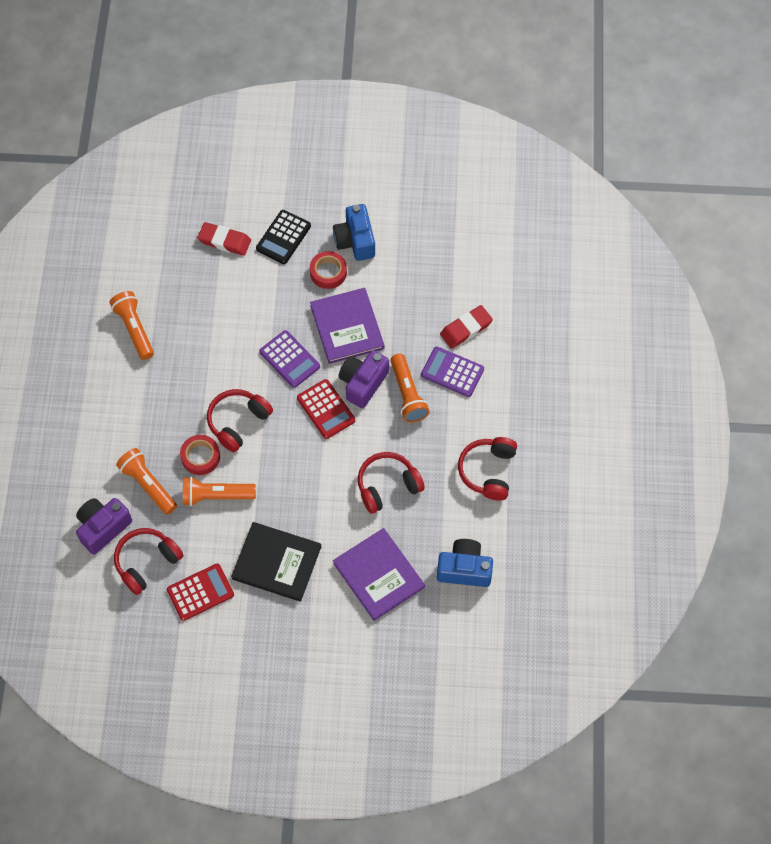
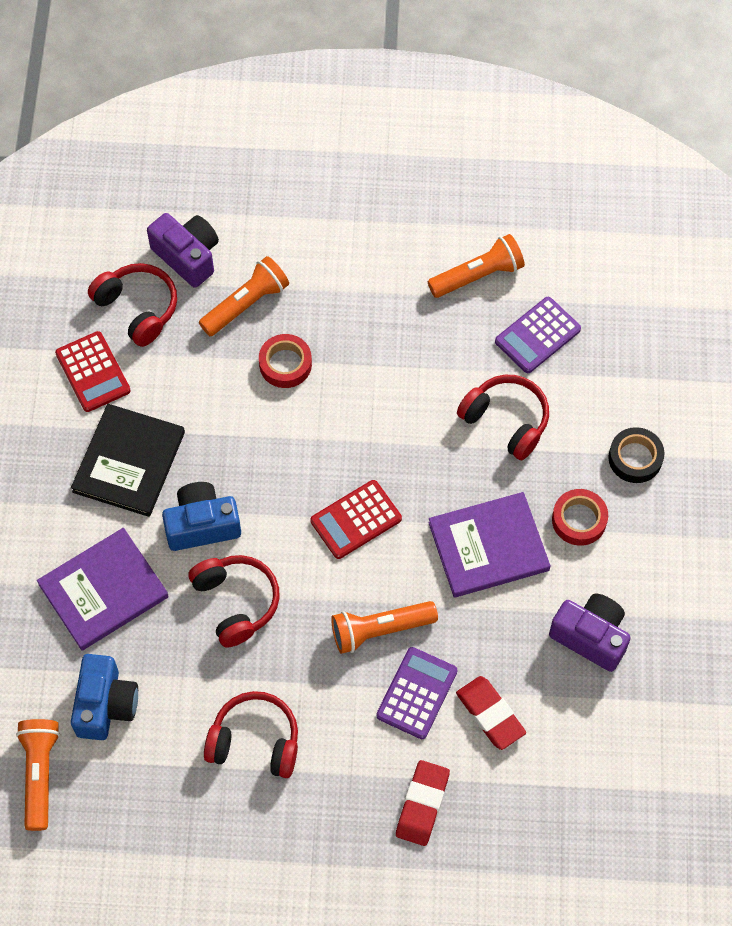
camera: 90 degrees right, 0 degrees up
orange flashlight [183,476,256,506] -> orange flashlight moved to [16,719,60,831]
red eraser [198,222,251,256] -> red eraser moved to [396,760,450,846]
red headphones [207,389,273,452] -> red headphones moved to [457,375,549,460]
black calculator [256,210,311,264] -> black tape [608,427,665,483]
purple calculator [259,330,320,388] -> purple calculator moved to [495,297,581,373]
blue camera [333,204,375,261] -> blue camera moved to [162,482,241,551]
purple camera [338,350,389,408] -> purple camera moved to [549,594,631,672]

